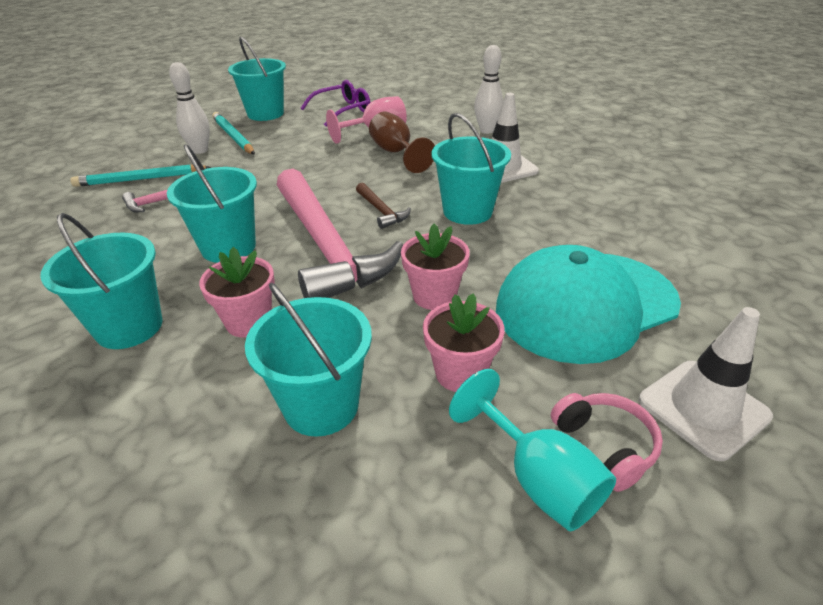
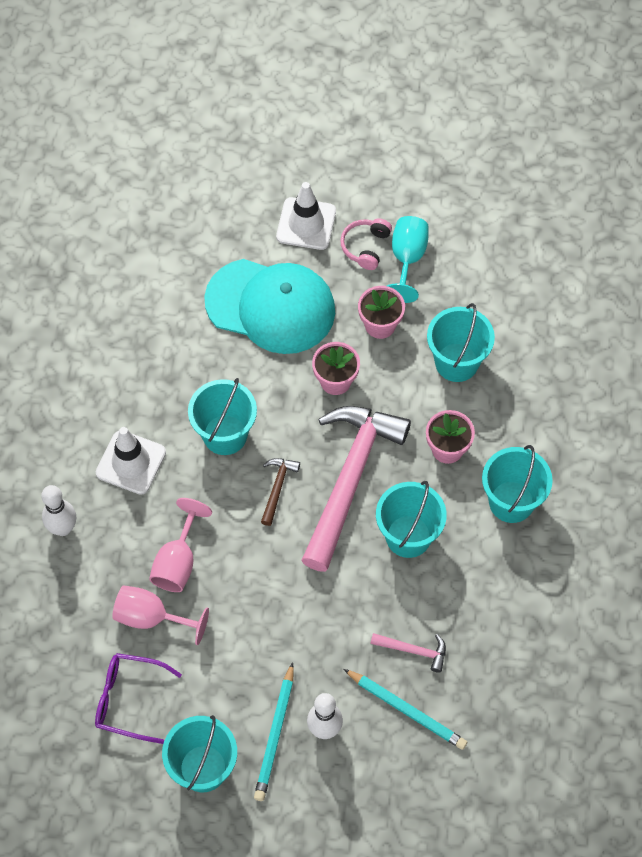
camera: 135 degrees left, 25 degrees up
brown goblet [369,112,435,173] -> pink goblet [149,498,212,592]

